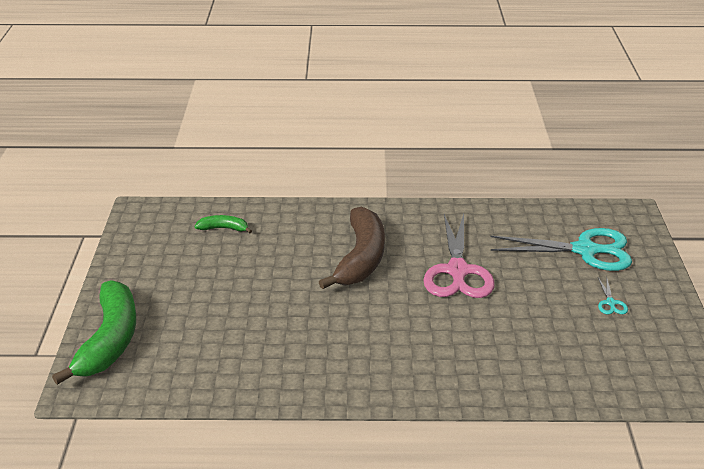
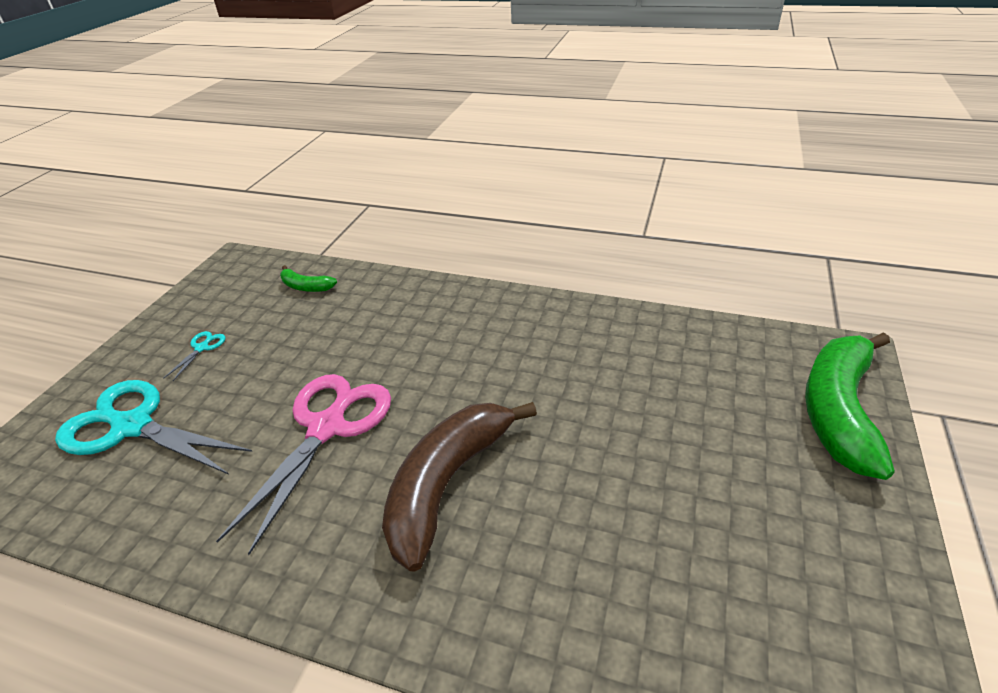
camera: 160 degrees left, 5 degrees up
green banana [195,215,252,233] -> green banana moved to [280,265,337,292]

